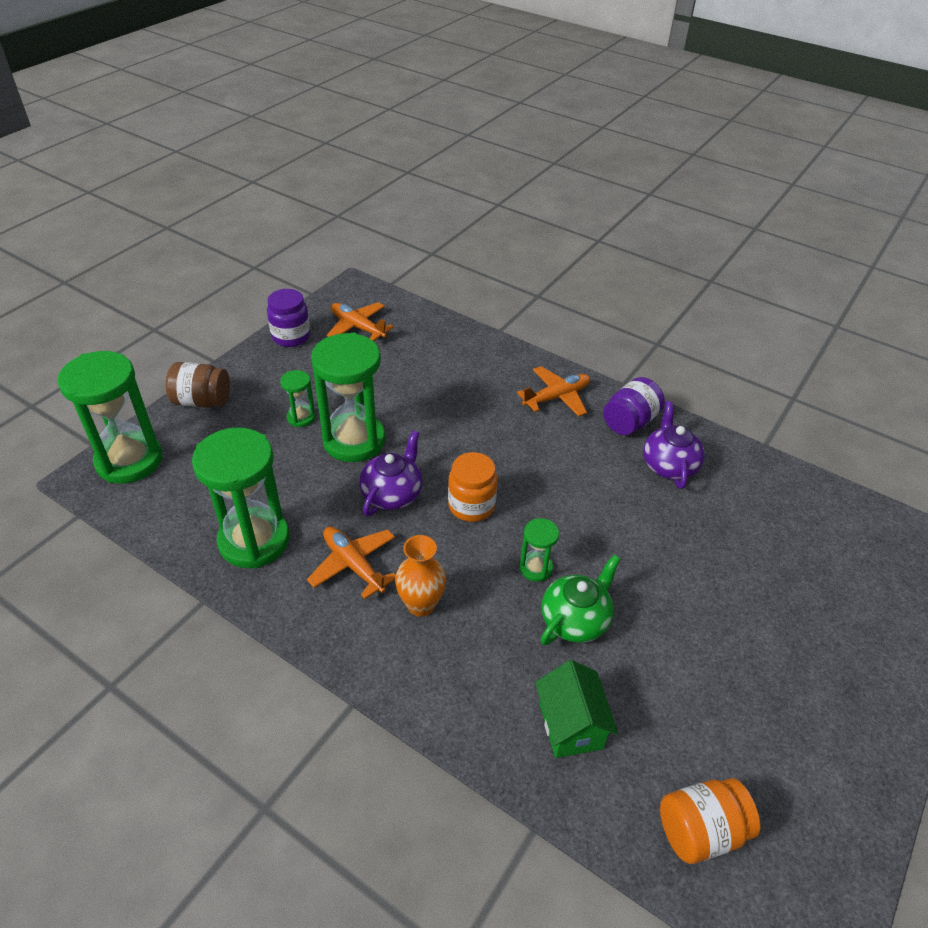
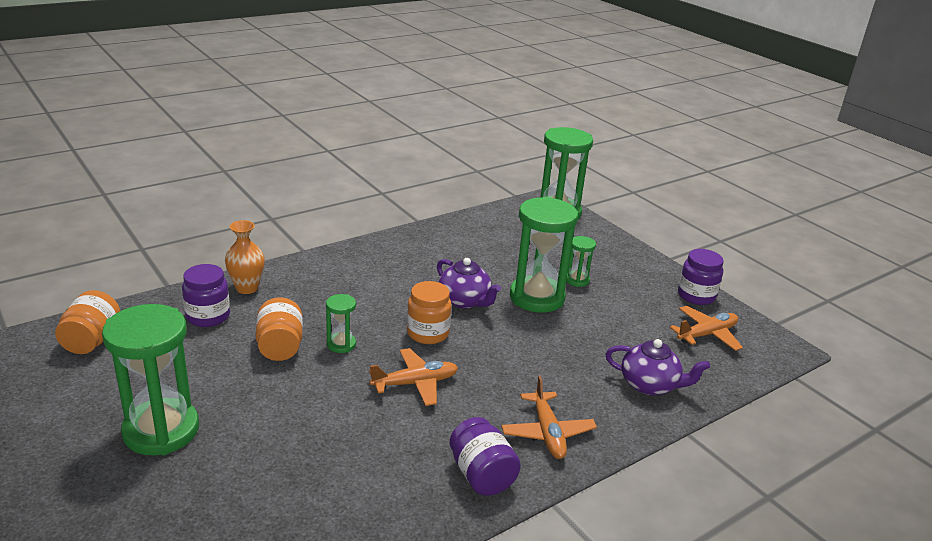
camera: 110 degrees right, 15 degrees down
brown jar [166,362,230,408] -> none
green hourglass [192,427,290,569] -> green hourglass moved to [102,304,199,455]
orange plane [307,526,396,599] -> orange plane moved to [369,348,458,406]
orange vase [395,535,446,617] -> orange vase moved to [225,220,265,294]
green house [535,660,618,758] -> purple jar [182,264,230,327]
green teapot [541,555,621,645] -> orange jar [256,297,303,361]
purple teapot [643,401,705,489] -> purple teapot moved to [605,339,710,395]

